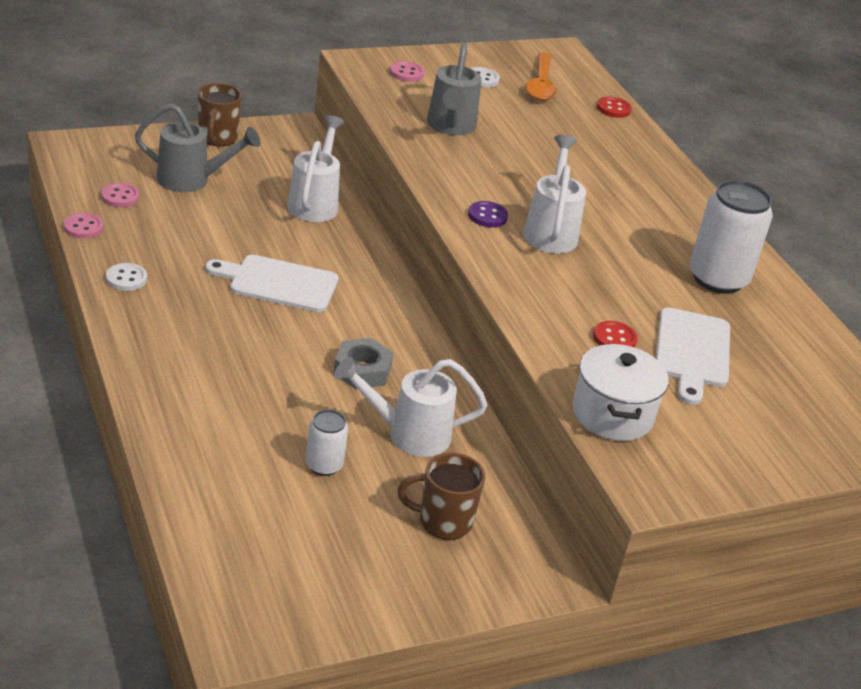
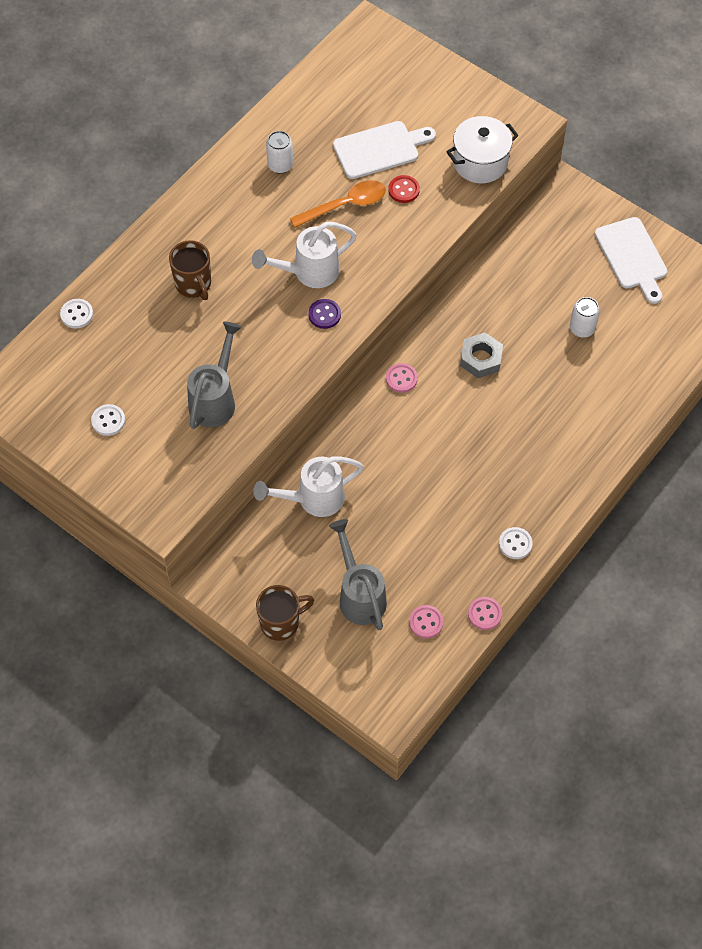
camera: 115 degrees left, 25 degrees up
white cutting board [205,255,339,312] -> white cutting board moved to [595,217,667,304]
white watering can [334,357,487,457] -> none
pink button [390,61,424,82] -> pink button moved to [386,363,418,393]
brown mug [398,452,485,540] -> brown mug moved to [169,240,211,300]
grey watering can [427,43,482,135] -> grey watering can turned 45 degrees counterclockwise [187,322,242,429]
orange spoon [526,52,557,101] -> orange spoon moved to [290,180,386,228]
red button [597,97,632,118] -> white button [60,299,93,329]
white can [690,180,773,294] -> white can [266,131,293,174], size x0.54

